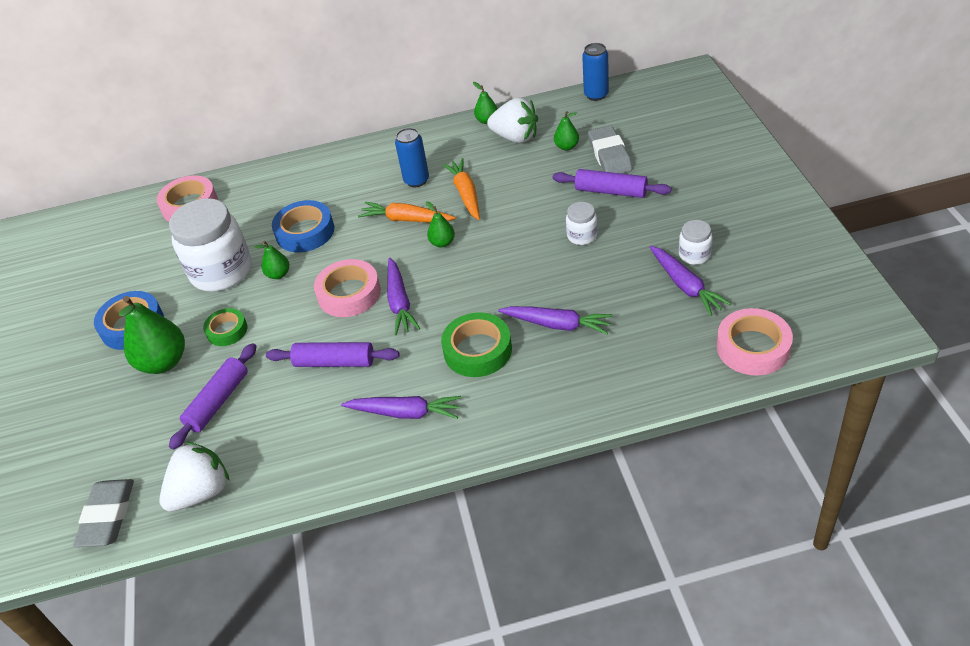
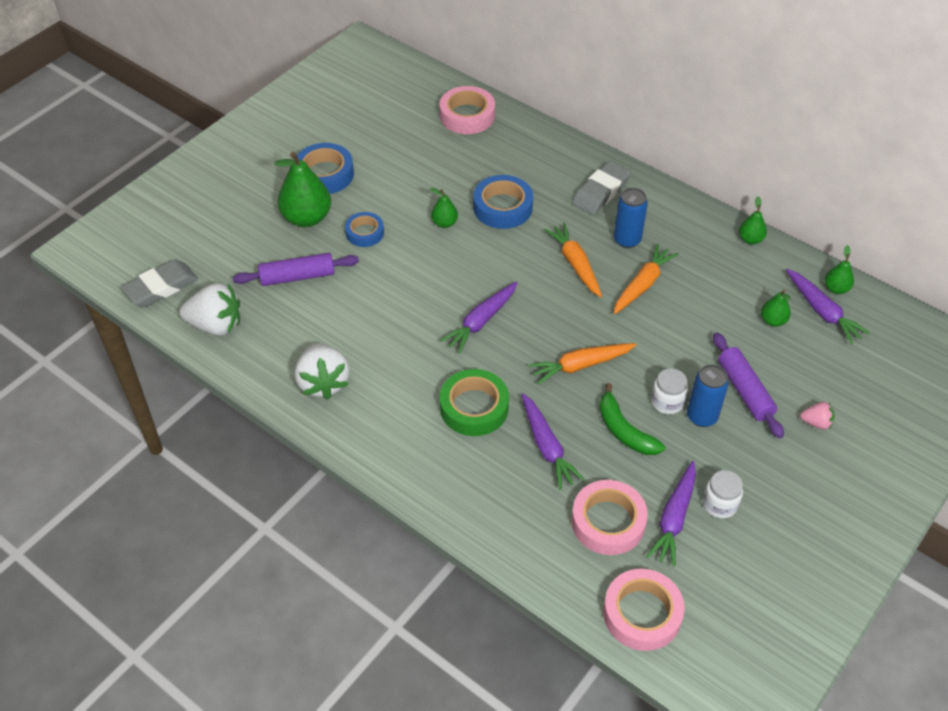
camera: 45 degrees right, 5 degrees up
white jar [169,198,252,292] -> none
green tape [203,308,247,346] -> blue tape [345,212,384,247]
purple rolling pin [266,342,400,367] -> none
pink tape [314,259,381,317] -> pink tape moved to [571,480,648,555]
purple carrot [341,396,461,419] -> purple carrot moved to [786,269,870,344]
green pear [426,201,455,247] -> green pear moved to [825,245,854,294]
white strawberry [487,98,538,143] -> white strawberry moved to [295,343,349,400]
blue can [582,43,609,101] -> blue can moved to [687,364,729,427]
grey eraser [588,126,632,174] -> grey eraser moved to [572,161,631,215]
none -> orange carrot [528,343,636,384]
none -> green banana [599,383,665,455]
none -> pink strawberry [800,402,834,430]

